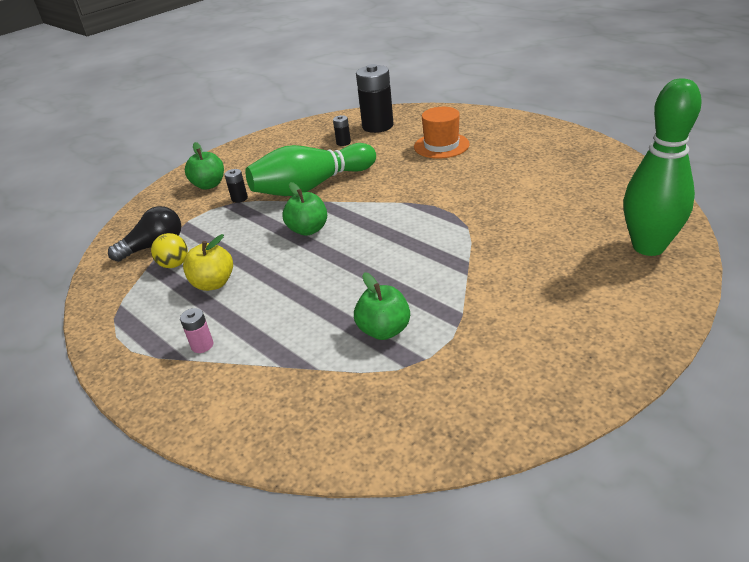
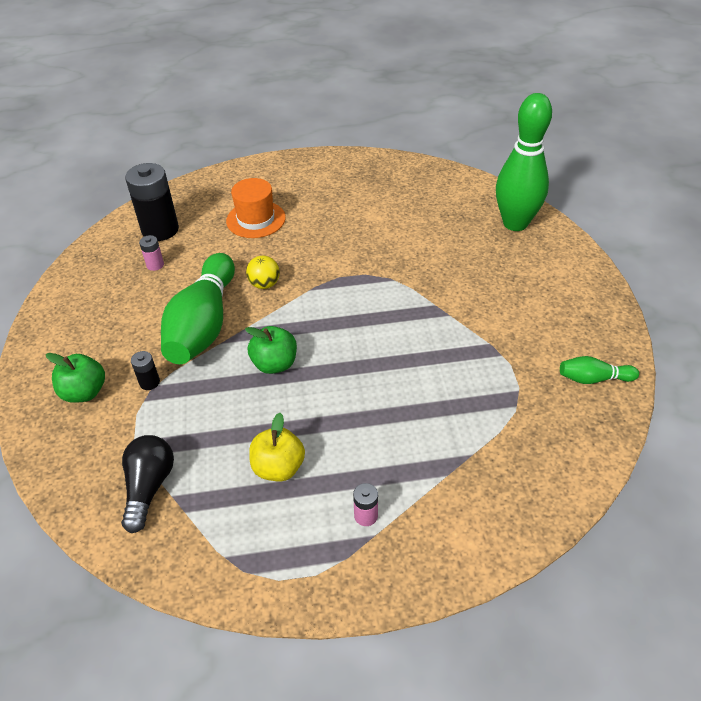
camera: 55 degrees left, 10 degrees up
yellow ball [151,233,188,268] -> yellow ball moved to [246,256,280,289]
black battery [333,115,351,146] -> pink battery [139,235,164,271]
green apple [354,272,410,340] -> none
none -> green bowling pin [560,356,639,384]

